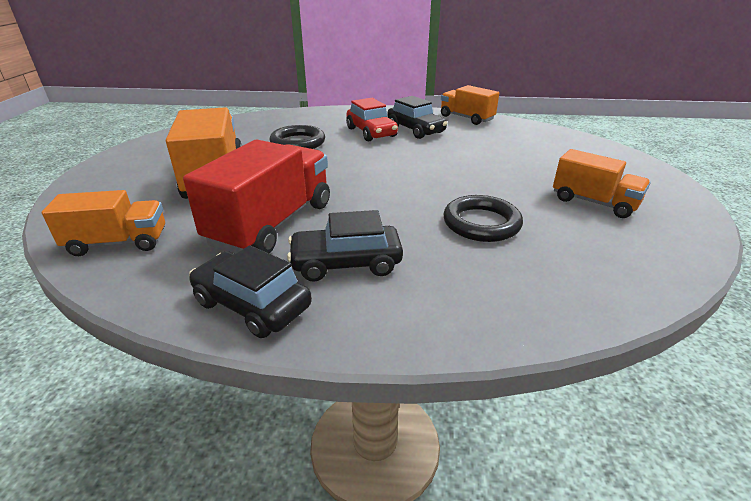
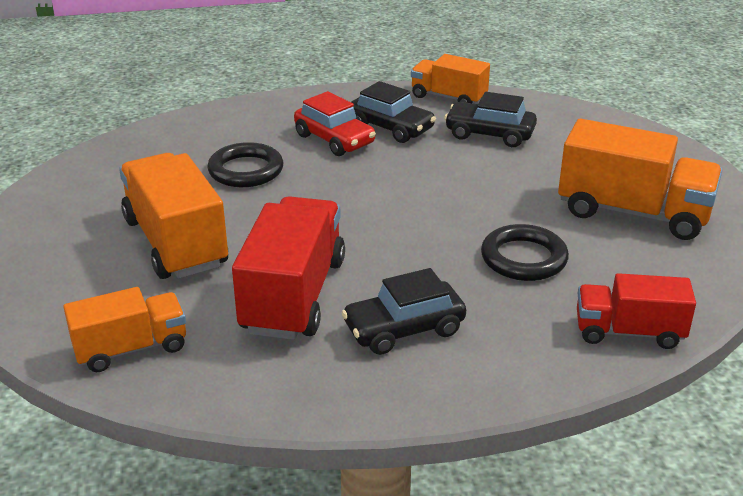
camera: 15 degrees left, 0 degrees up
black car [189,245,312,338] -> black car moved to [444,92,537,147]
orange truck [553,149,651,218] -> orange truck [558,119,722,240], size x1.63
none -> red truck [577,273,696,349]

